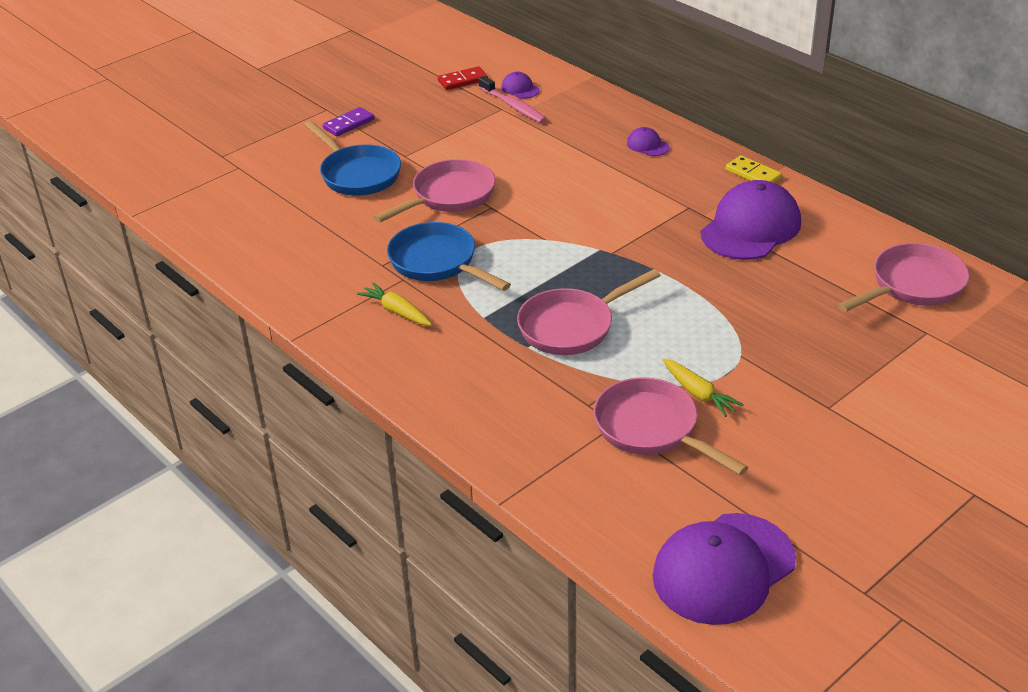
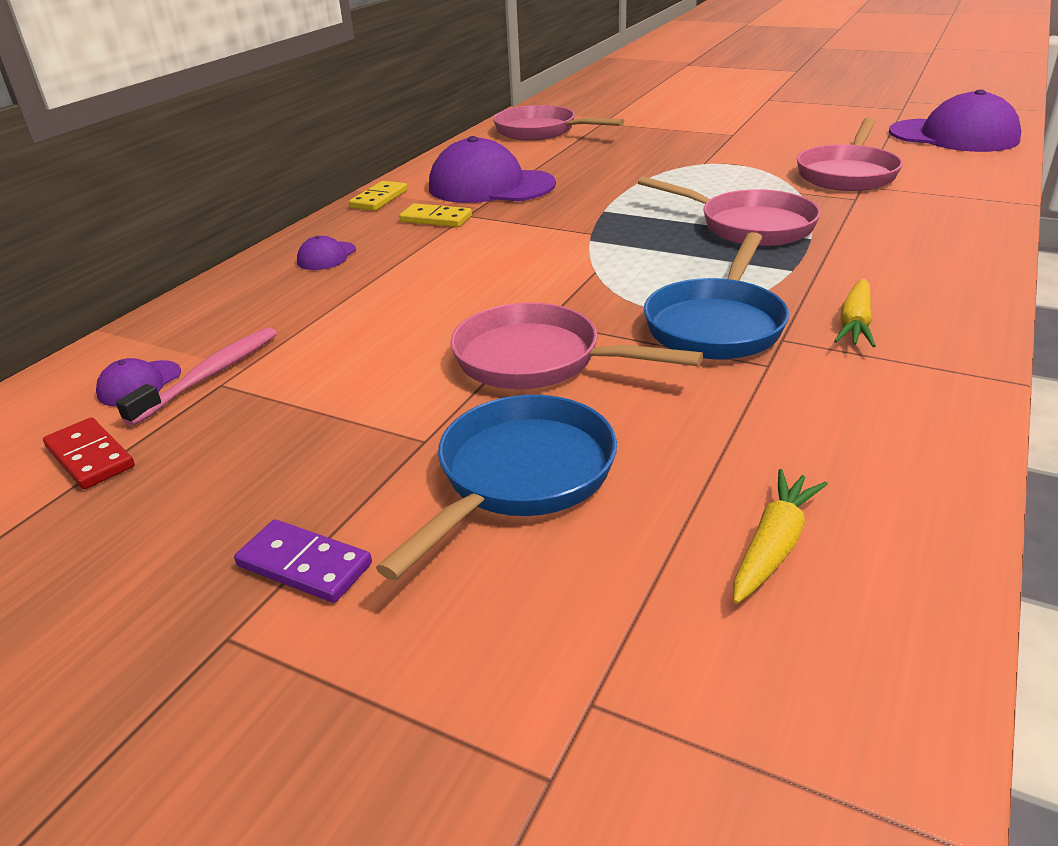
camera: 110 degrees left, 5 degrees down
yellow carrot [662,358,744,417] -> yellow carrot moved to [733,469,828,604]
none -> yellow domino [399,203,472,227]

